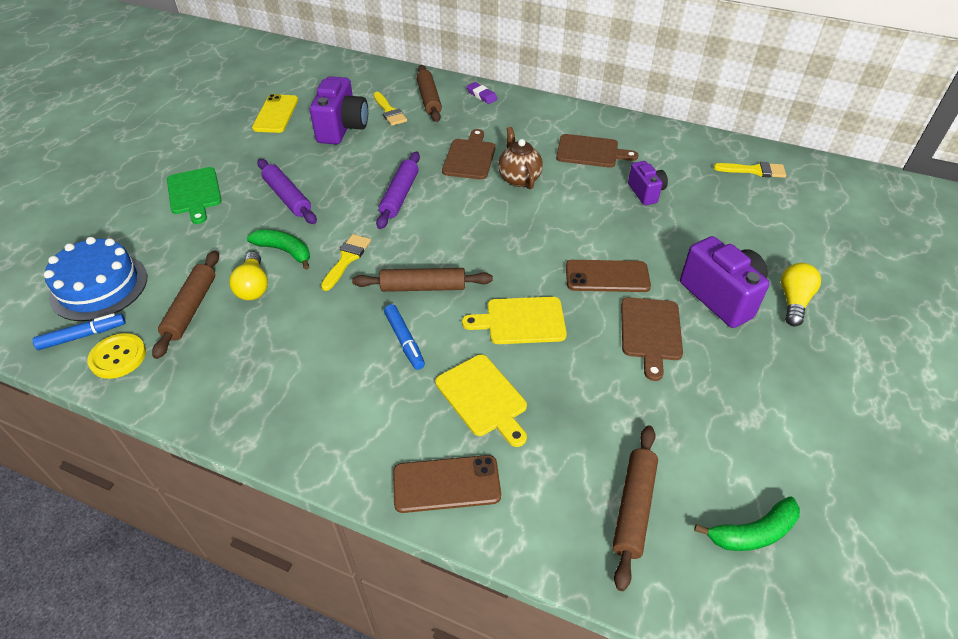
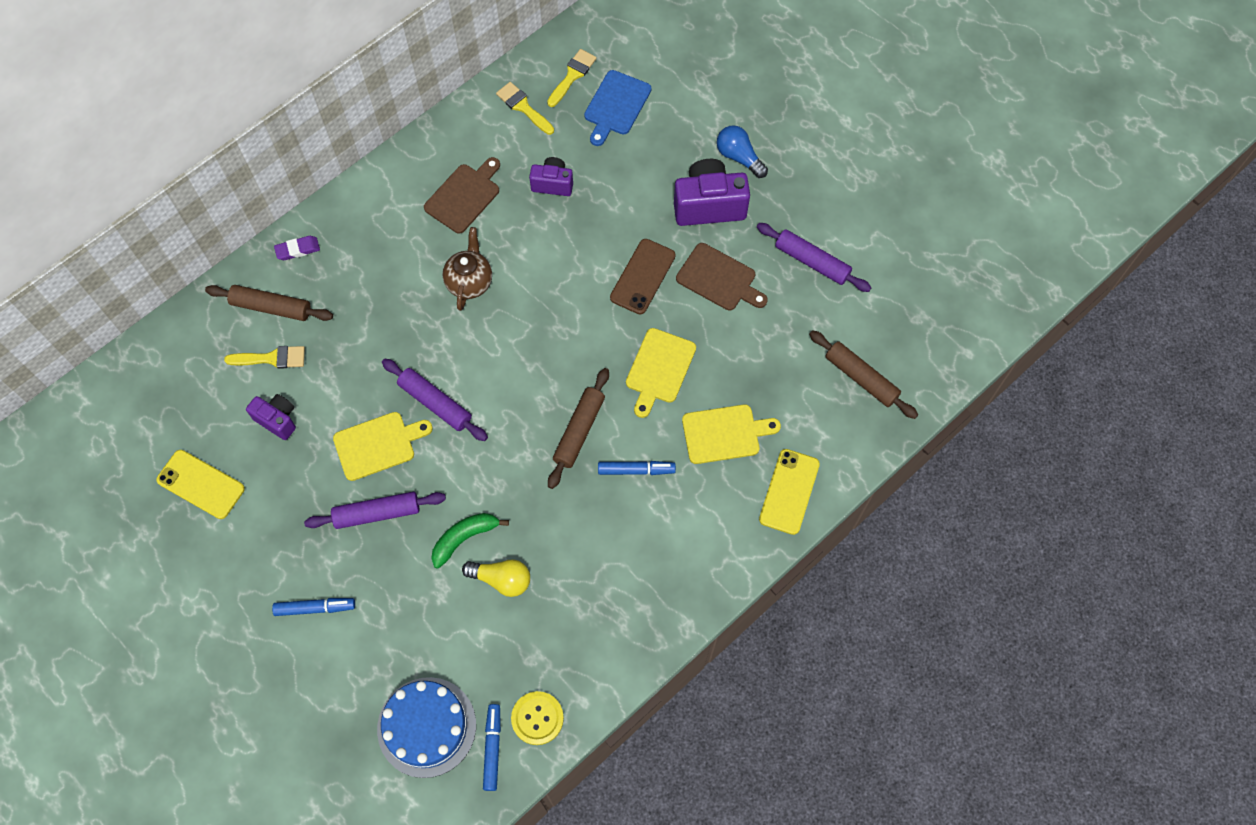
camera: 65 degrees left, 20 degrees up
brown rolling pin [152,251,219,359] -> none
green cutting board [167,167,222,224] -> blue marker [272,598,355,616]
purple camera [310,76,368,145] -> purple camera [246,394,296,440], size x0.58
yellow brush [321,234,371,291] -> yellow brush moved to [496,82,554,135]
brown phone [393,455,501,513] -> yellow phone [759,449,820,535]
brown cutting board [442,129,496,180] -> none
brown teapot [498,127,543,189] -> brown teapot turned 90 degrees clockwise [443,227,492,311]
green banana [694,496,800,551] -> none
yellow light bulb [781,263,821,326] -> blue light bulb [717,125,768,178]
none -> yellow cutting board [333,412,433,481]
none -> blue cutting board [584,70,652,146]
none -> purple rolling pin [757,223,872,292]

